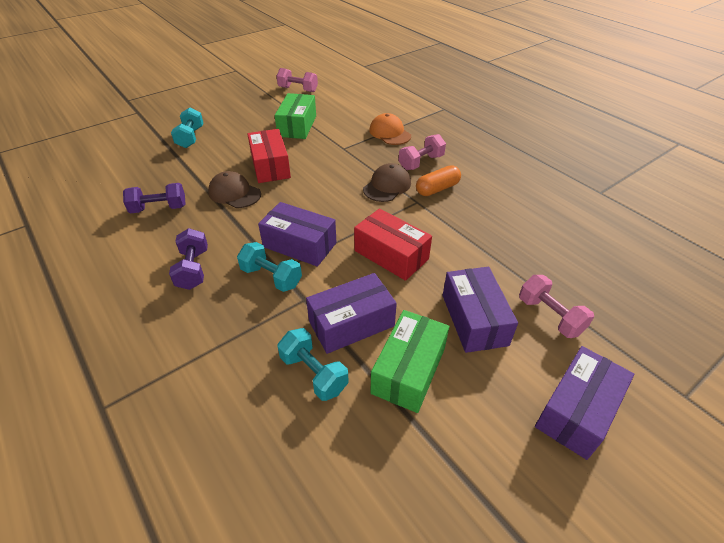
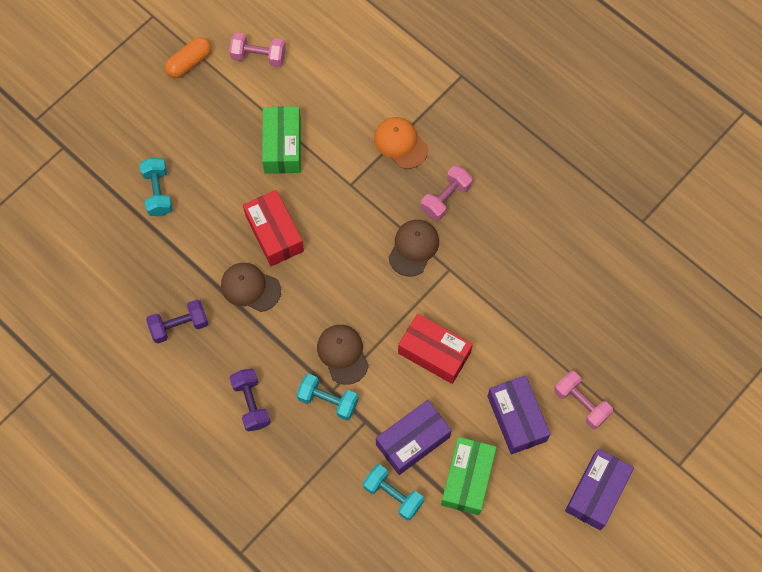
camera: 10 degrees left, 25 degrees up
purple box [258,202,337,267] -> brown cap [317,325,369,385]
orange capsule [416,165,461,196] -> orange capsule moved to [165,37,211,78]

